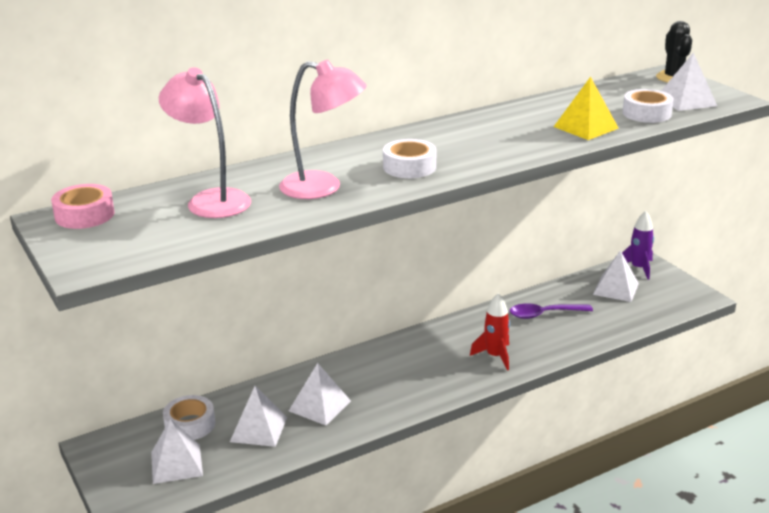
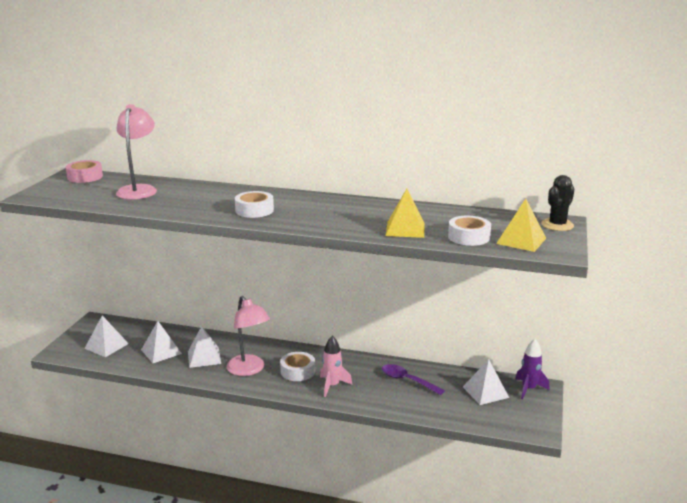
camera: 45 degrees right, 5 degrees down
white tape [163,395,215,440] -> white tape moved to [280,352,315,381]
pink lamp [279,60,367,199] -> pink lamp moved to [226,296,270,376]
red rocket [470,293,510,370] -> pink rocket [320,336,352,397]
white pyramid [661,52,717,111] -> yellow pyramid [496,199,546,252]

